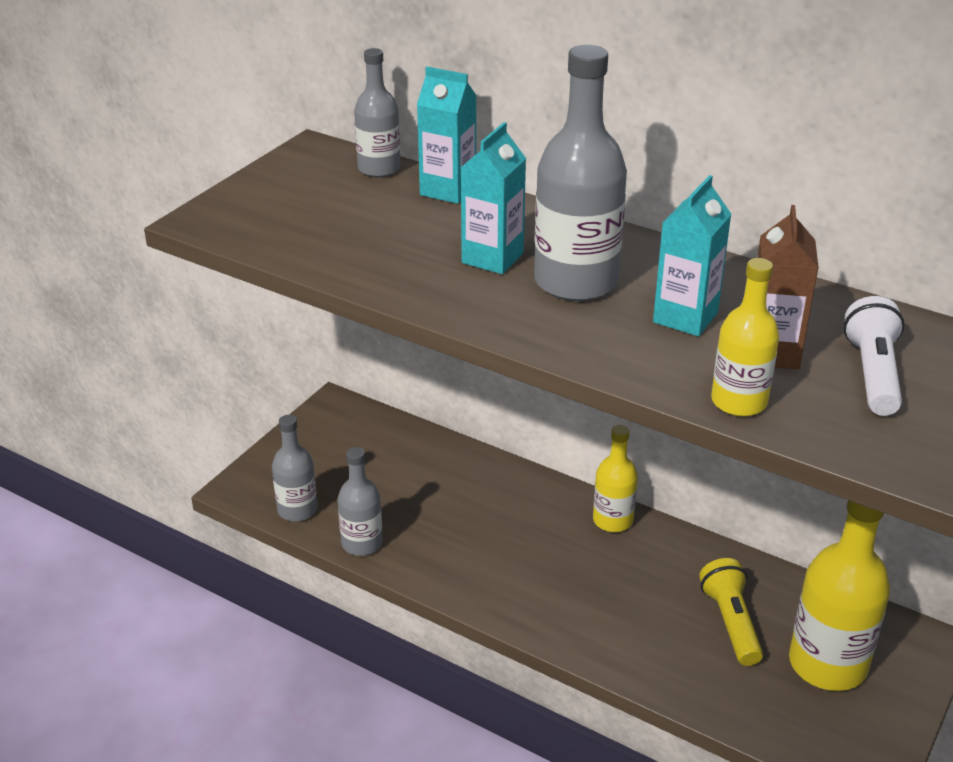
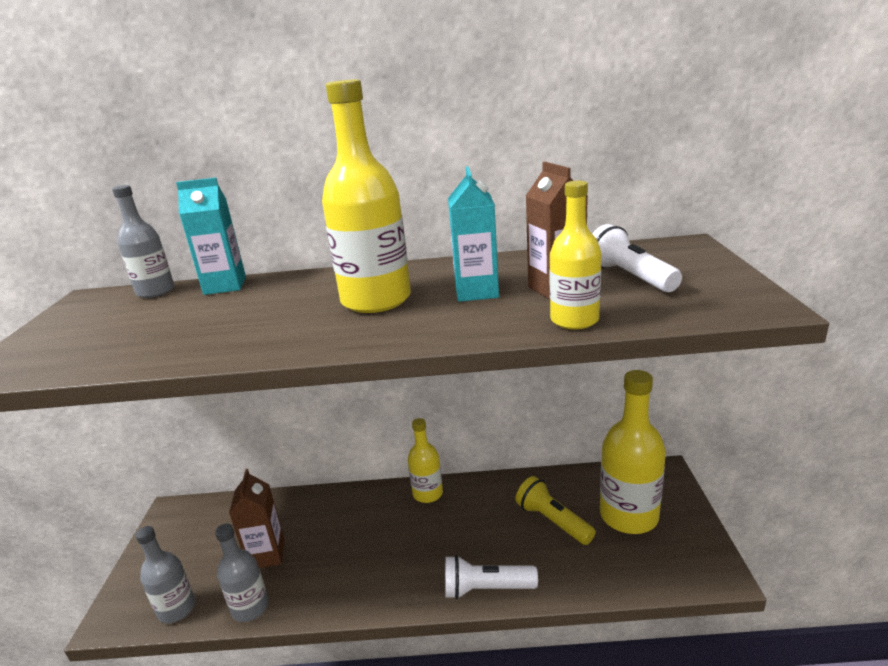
camera: 30 degrees left, 10 degrees down
turquoise carton [461,122,526,274] -> none
grey bottle [534,45,627,301] -> yellow bottle [322,79,411,313]
none -> brown carton [229,469,285,568]
none -> white flashlight [445,555,538,599]

